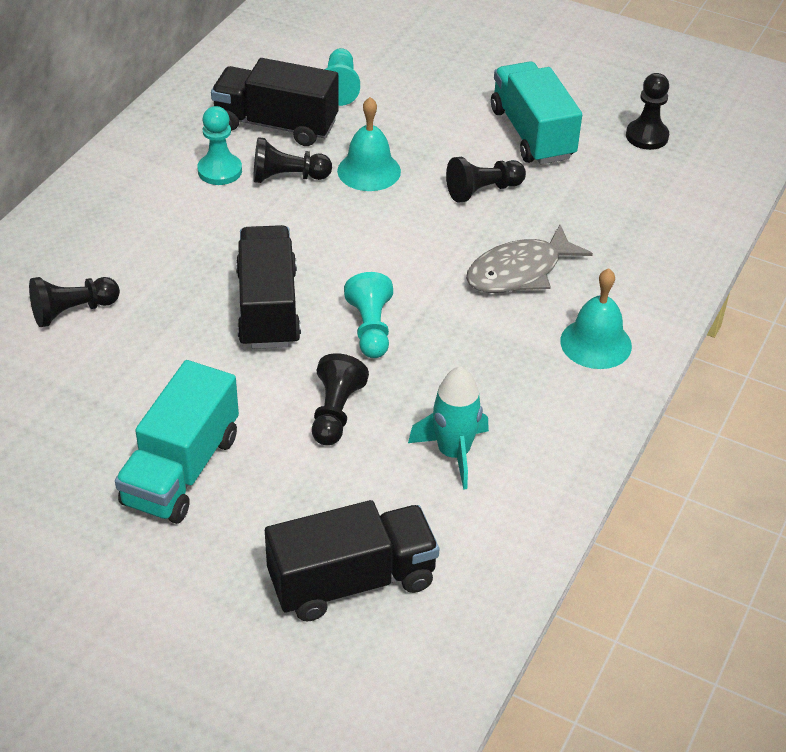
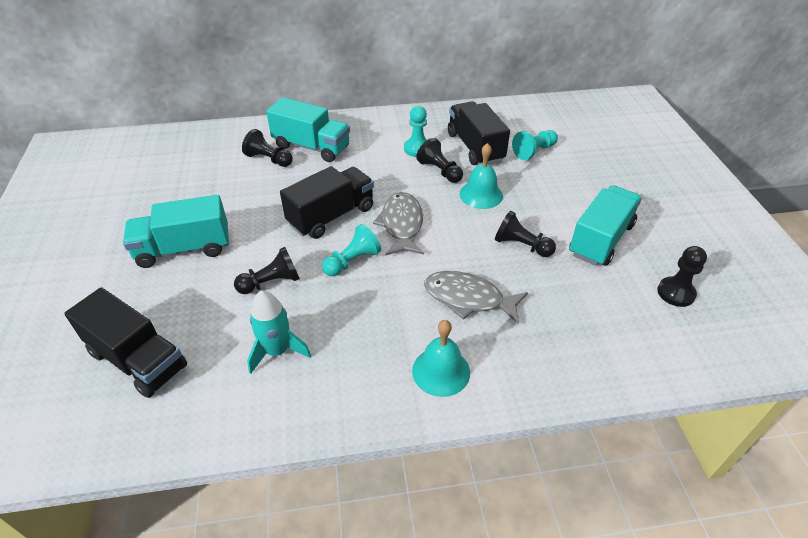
camera: 55 degrees right, 0 degrees up
none -> turquoise truck [266,97,350,162]
none -> grey fish [373,192,424,256]

